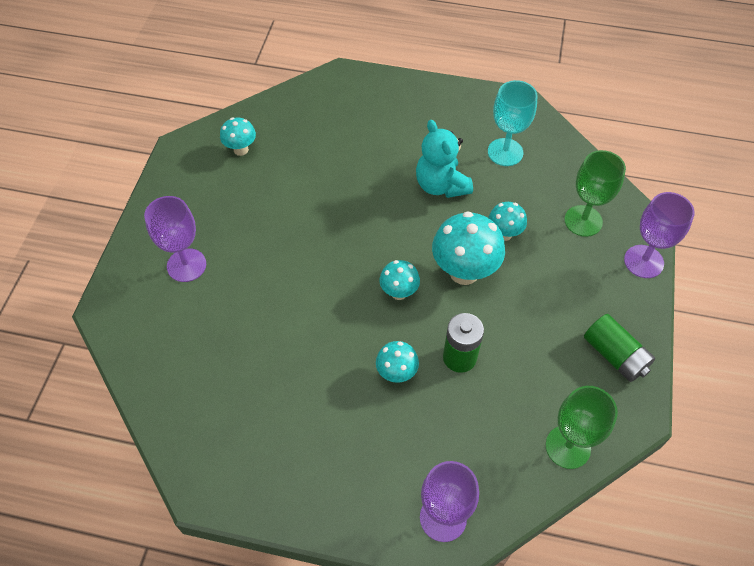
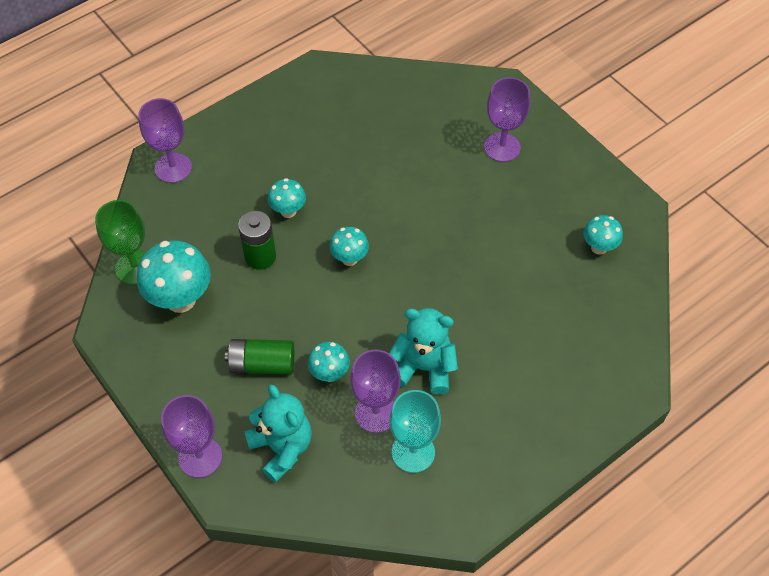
camera: 130 degrees right, 0 degrees up
turquoise mushroom [432,211,505,285] -> turquoise mushroom moved to [137,241,211,313]
green goblet [564,150,626,237] -> turquoise teddy bear [244,384,312,483]
green battery [584,314,655,382] -> green battery moved to [225,339,294,375]
none -> purple goblet [350,349,401,433]

